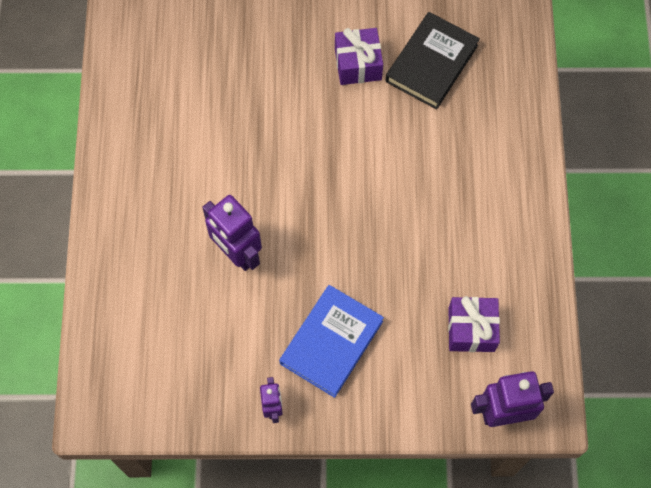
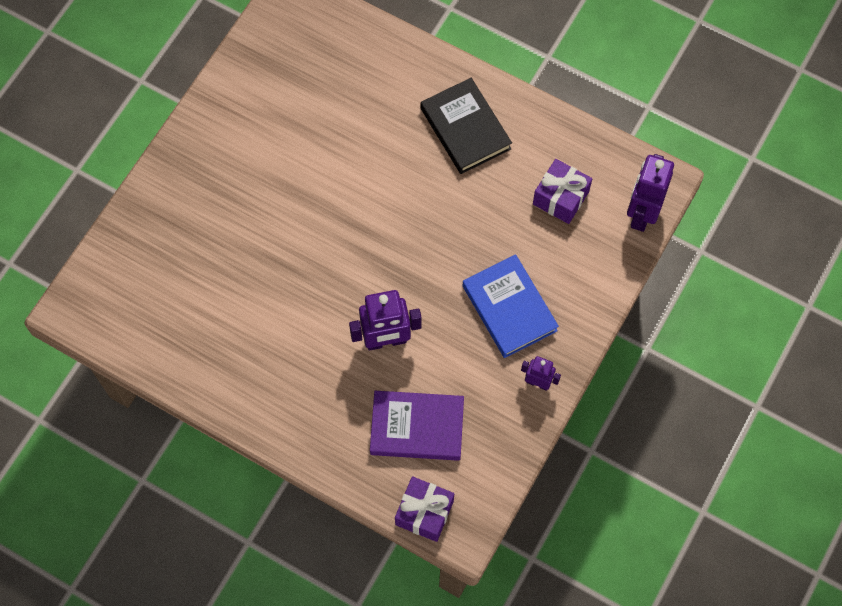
camera: 60 degrees left, 0 degrees up
purple gift [335,28,383,85] -> purple gift moved to [395,476,454,542]
black book [385,12,480,109] -> black book moved to [421,78,512,174]
none -> purple book [370,391,464,461]

